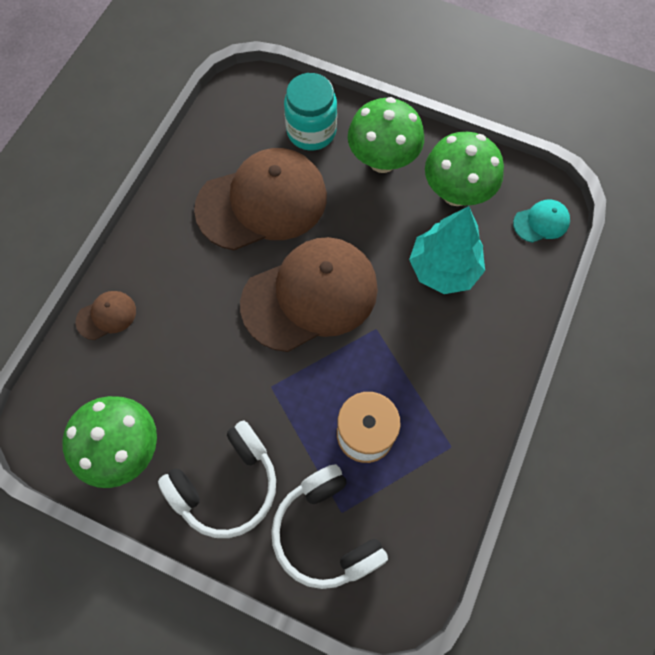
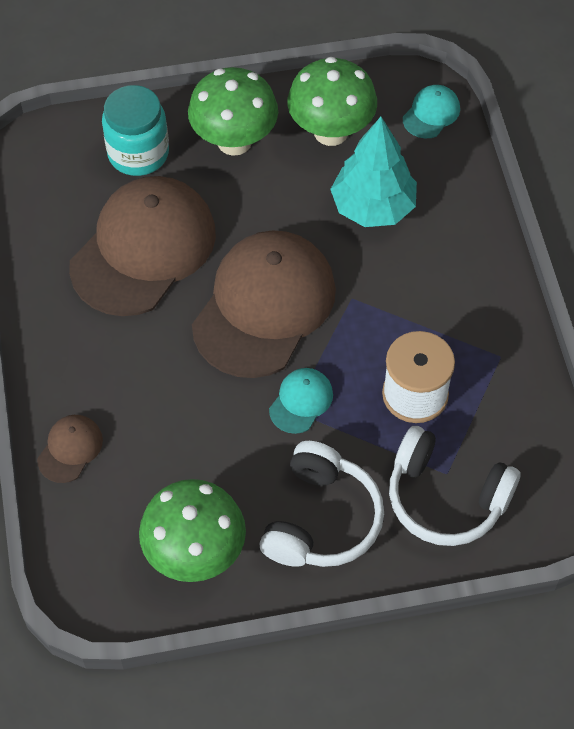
camera: 35 degrees left, 10 degrees down
none -> turquoise cap [269,368,333,434]

